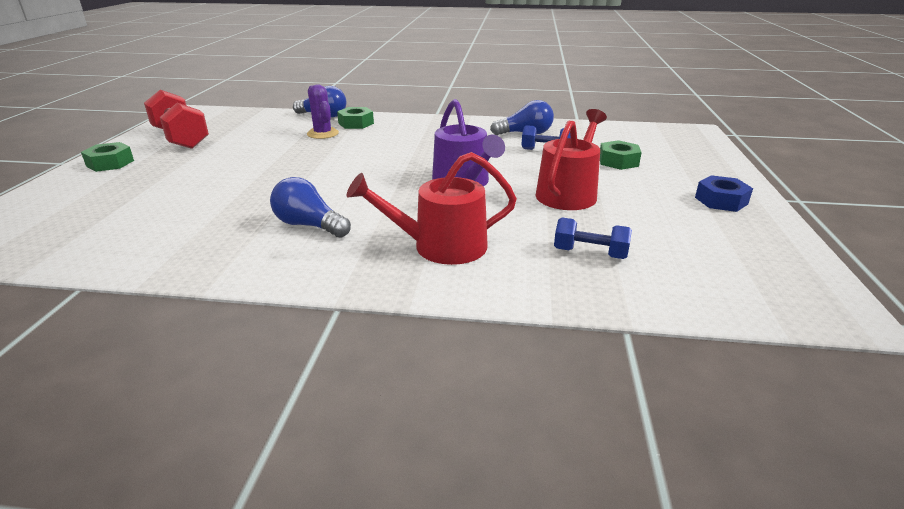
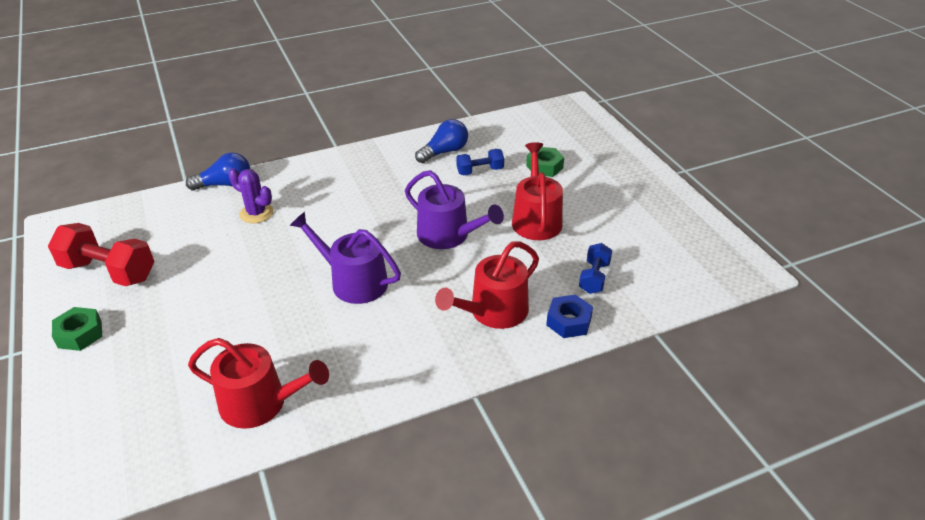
camera: 30 degrees left, 10 degrees up
blue light bulb [270,177,351,238] -> none
green nut [337,107,374,129] -> none
blue dumbbell [554,218,632,259] -> blue dumbbell turned 60 degrees counterclockwise [579,243,612,294]
blue nut [695,175,753,212] -> blue nut moved to [546,294,593,338]
none -> red watering can [188,338,329,429]
none -> purple watering can [289,212,401,304]

